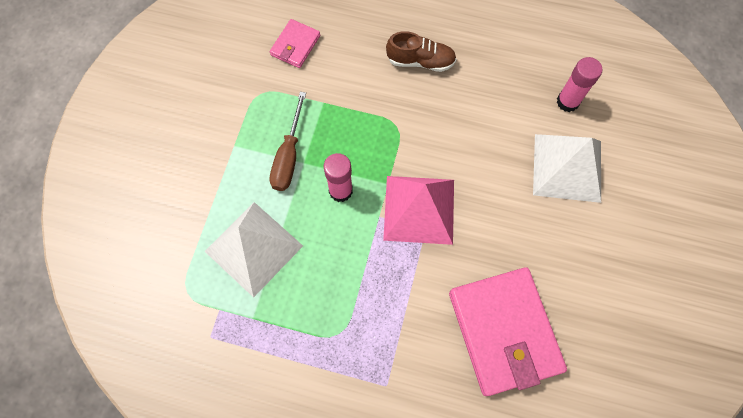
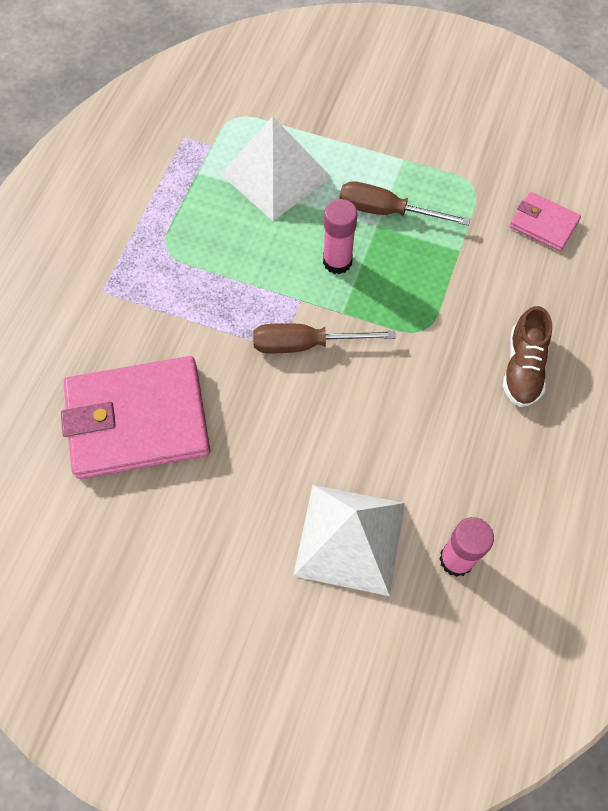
camera: 95 degrees right, 5 degrees down
pink pyramid [383,176,454,245] -> brown screwdriver [253,323,396,353]

